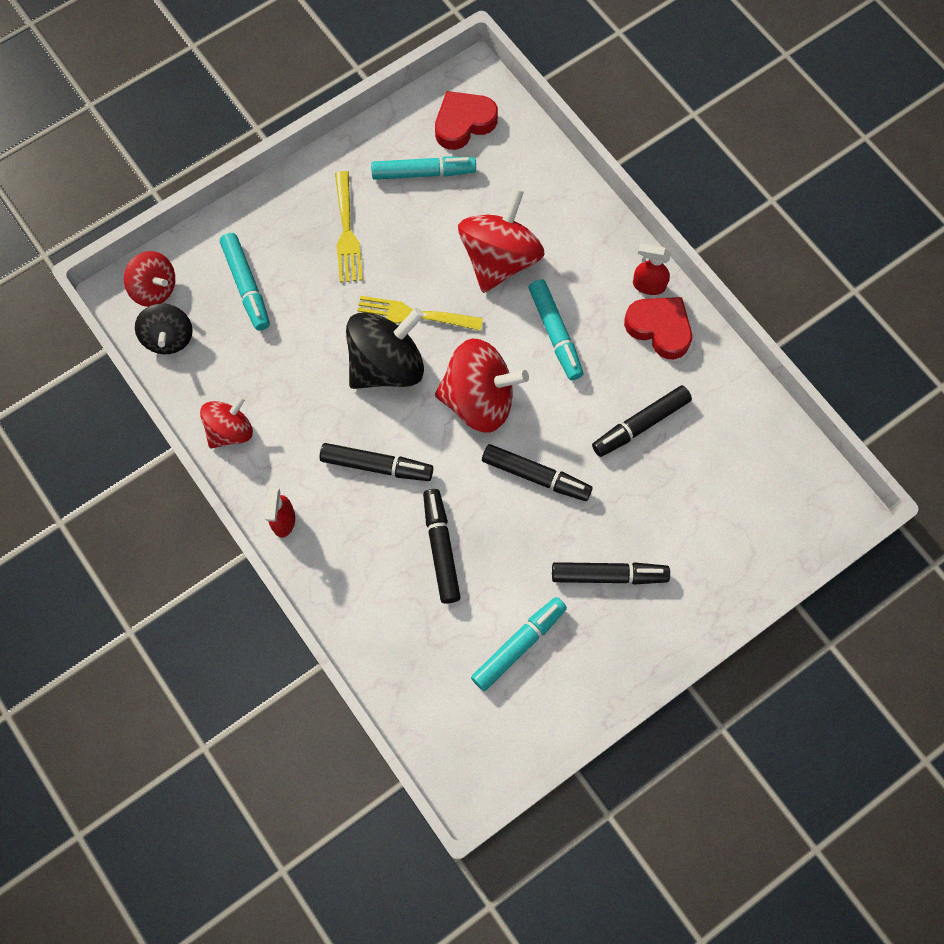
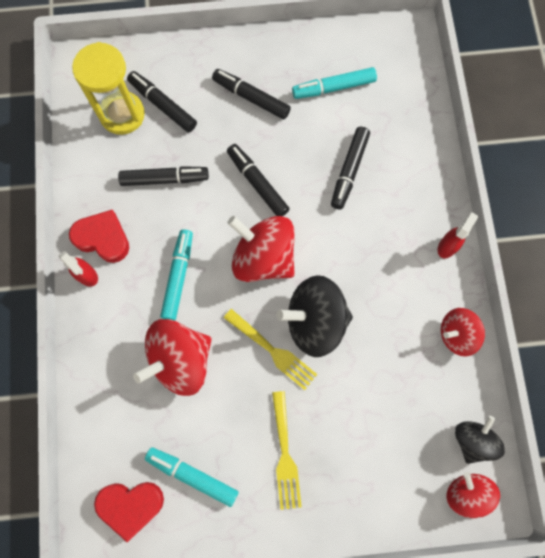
camera: 150 degrees left, 5 degrees up
turquoise marker [220,233,270,331] -> none
black marker [319,443,433,481] -> black marker moved to [127,71,197,132]
yellow fork [335,171,363,283] -> yellow fork turned 150 degrees clockwise [272,391,302,510]
red heart [624,297,692,359] -> red heart turned 135 degrees clockwise [69,210,129,263]
none -> yellow hourglass [72,42,145,135]

